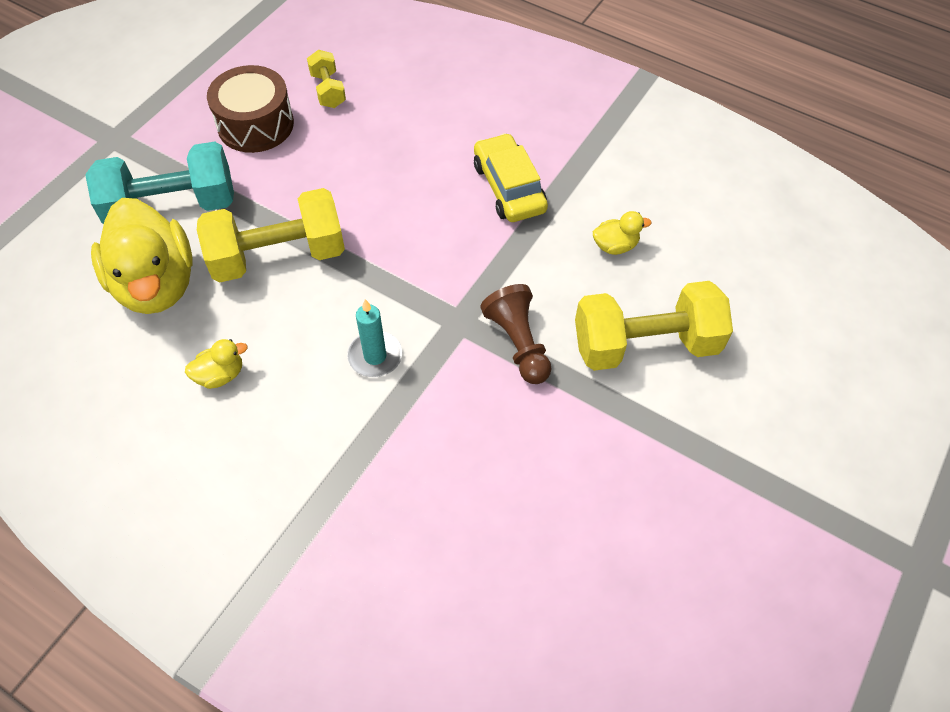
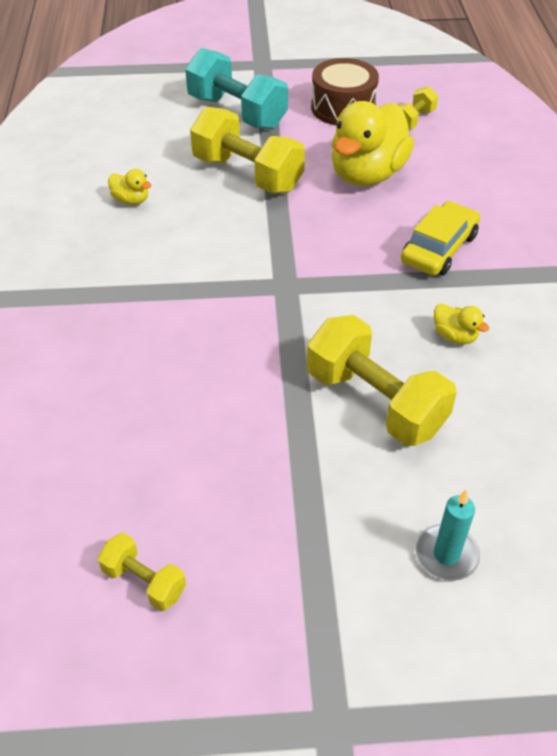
camera: 55 degrees right, 10 degrees down
yellow duck [91,198,193,314] -> yellow duck moved to [331,101,414,186]
turquoise candle [347,299,402,377] -> turquoise candle moved to [415,490,480,581]
brown pawn [480,284,551,384] -> none
none -> yellow dumbbell [98,533,186,611]

